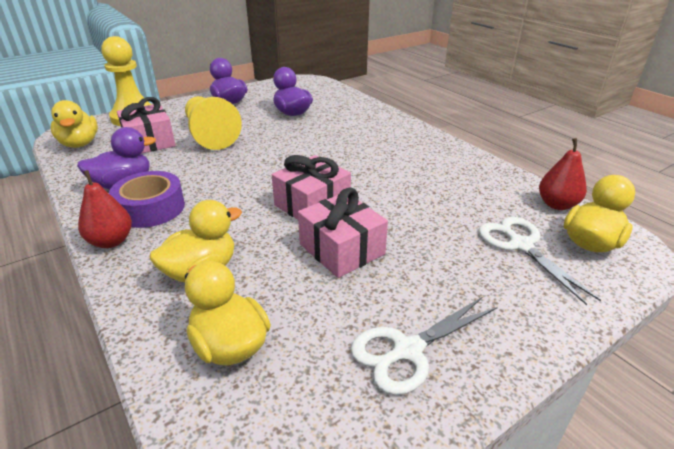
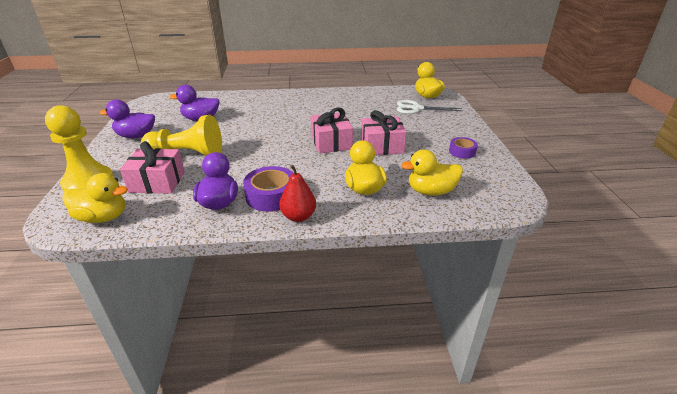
camera: 60 degrees left, 0 degrees up
white scissors [351,297,498,395] -> purple tape [449,137,478,159]
red pear [539,138,587,210] -> none

